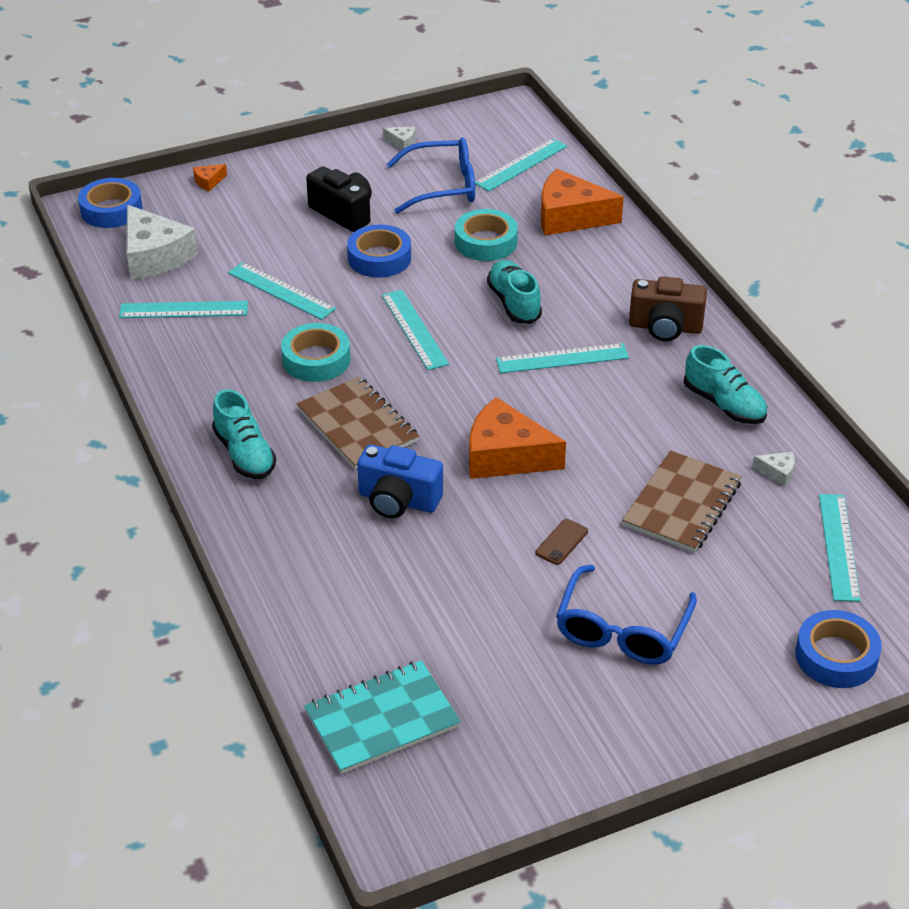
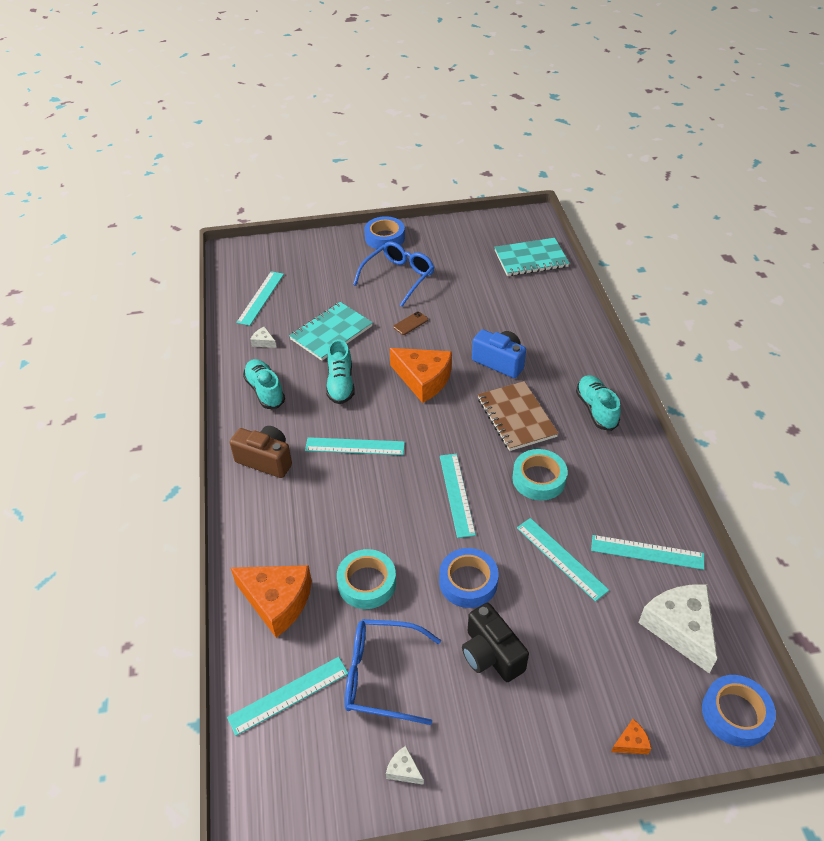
camera: 165 degrees left, 5 degrees up
turquoise shoe [487,260,542,324] -> turquoise shoe moved to [326,339,355,404]
brown notebook [622,450,742,553] -> turquoise notebook [289,302,373,361]
blue tape [795,610,882,688] -> blue tape moved to [364,216,405,249]

